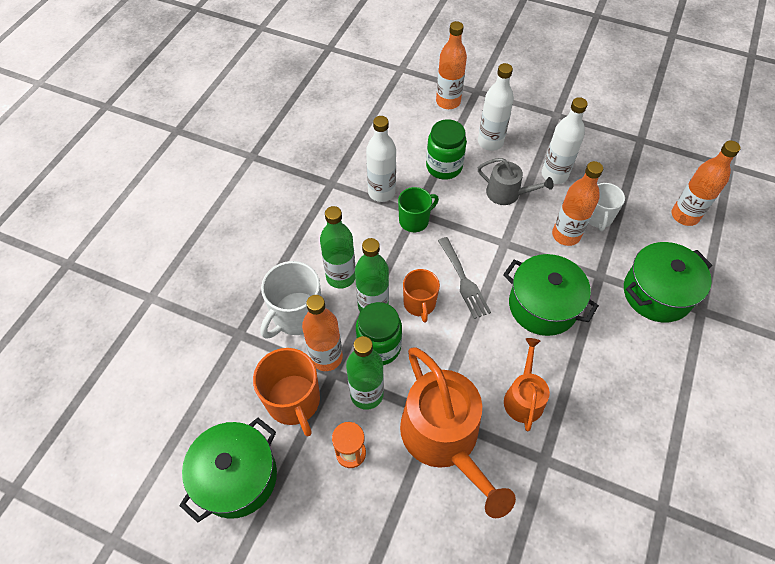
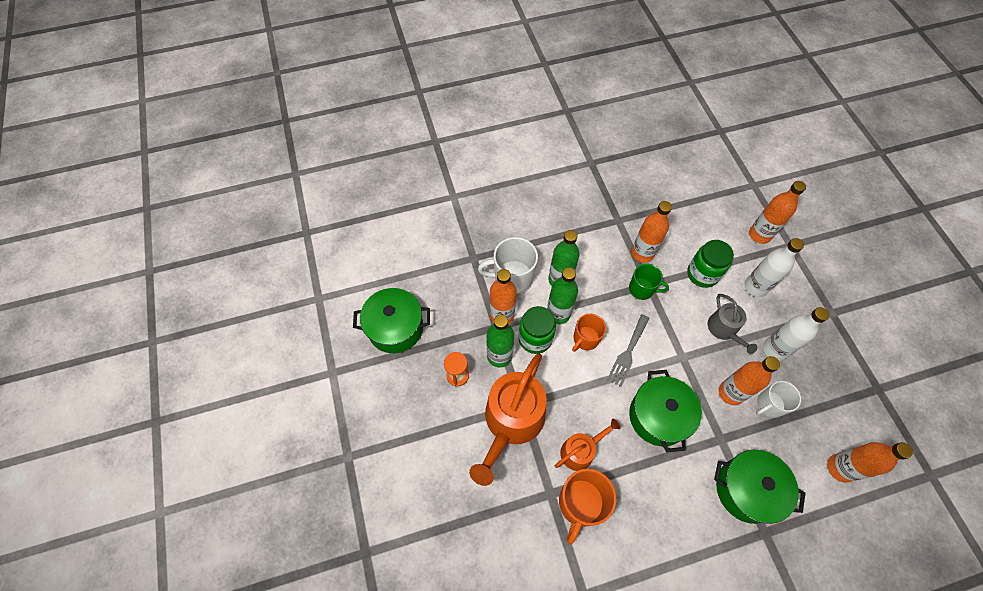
camera: 50 degrees right, 5 degrees up
orange mug [253,348,320,437] -> orange mug moved to [559,469,616,544]
white bottle [366,116,396,202] -> orange bottle [631,201,672,263]

